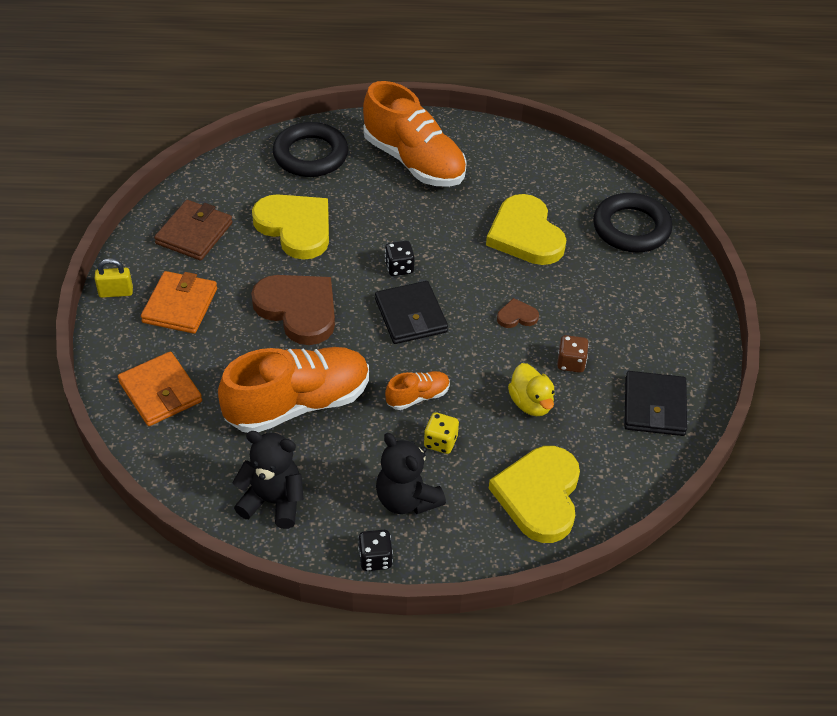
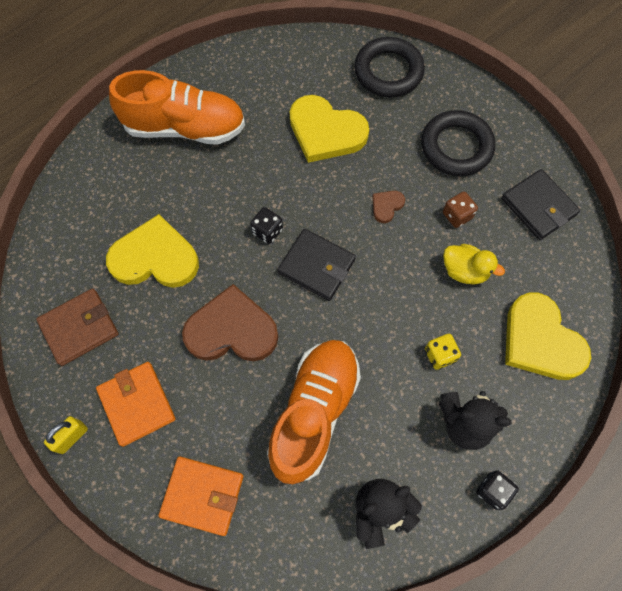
camera: 40 degrees left, 20 degrees up
brown wallet [154,200,232,261] -> brown wallet turned 75 degrees clockwise [36,288,119,366]
black ring [273,122,348,177] -> black ring moved to [421,110,495,176]
orange shoe [385,371,450,410] -> none

